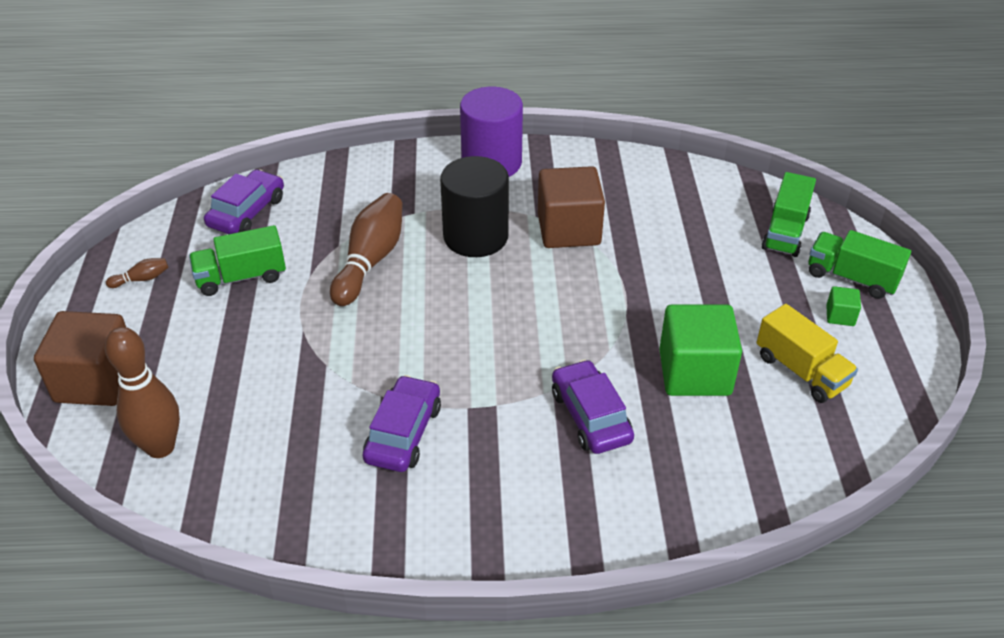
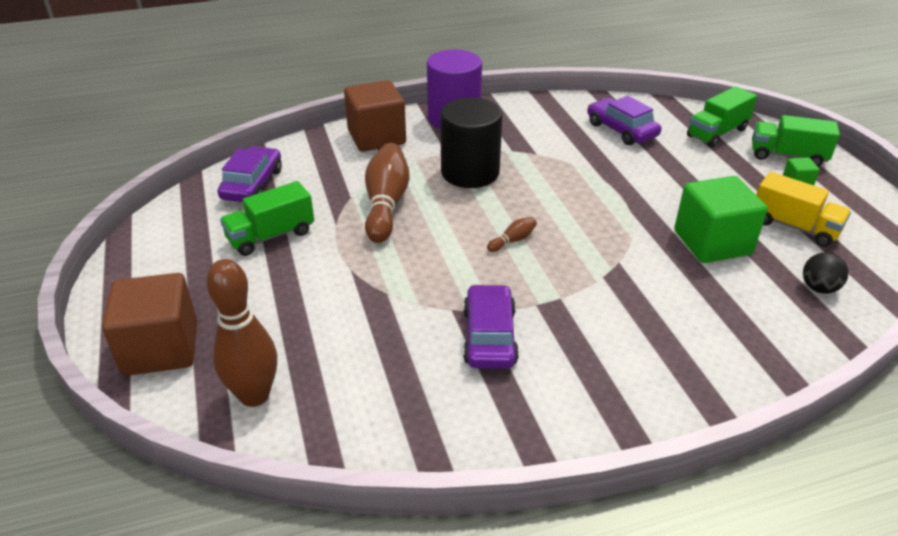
camera: 15 degrees left, 5 degrees down
brown bowling pin [106,258,169,288] -> brown bowling pin moved to [487,217,537,252]
brown cube [538,166,605,248] -> brown cube moved to [344,80,406,152]
purple car [552,359,634,454] -> purple car moved to [587,96,661,145]
green truck [762,172,816,257] -> green truck turned 45 degrees clockwise [687,86,757,147]
none -> black ball [803,252,849,294]

